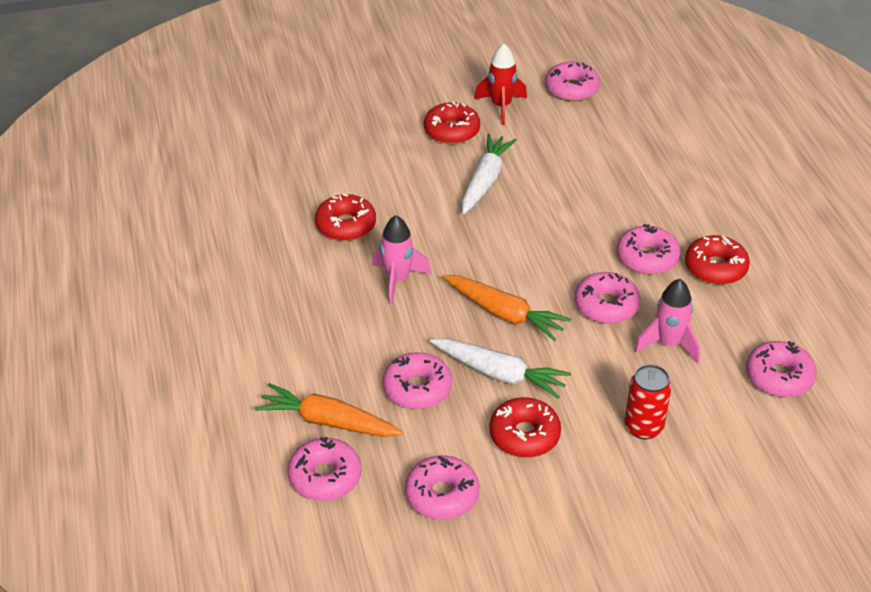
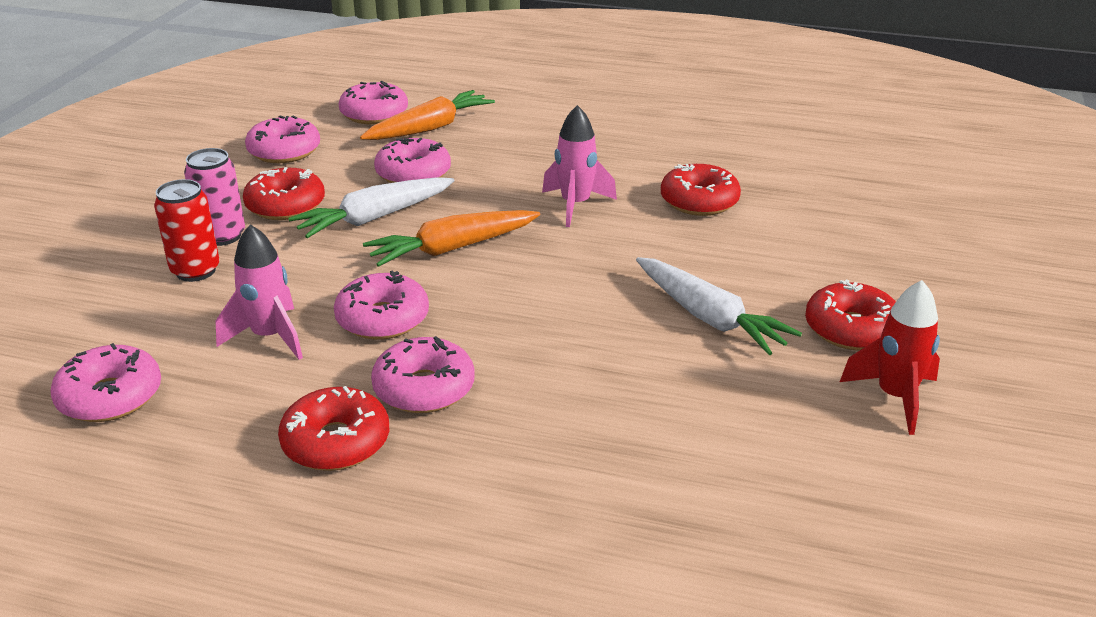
camera: 120 degrees right, 10 degrees down
pink donut [545,62,600,101] -> none
none -> pink can [184,148,245,246]

